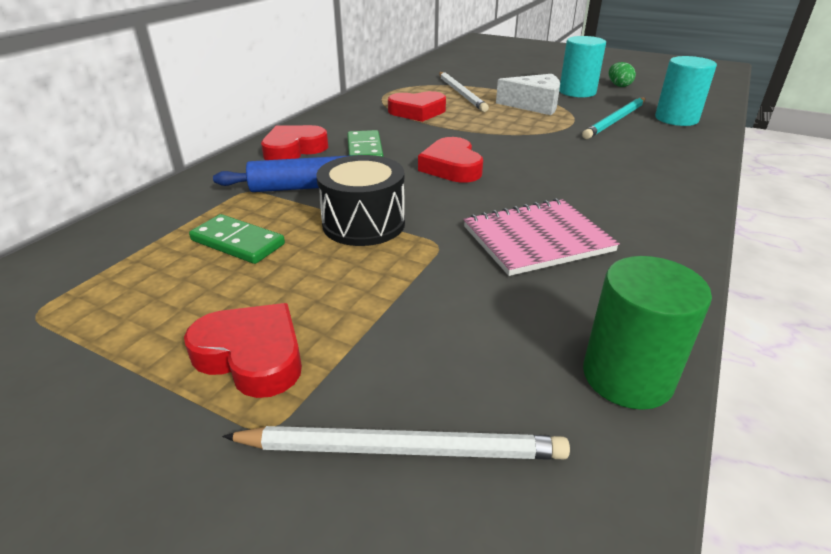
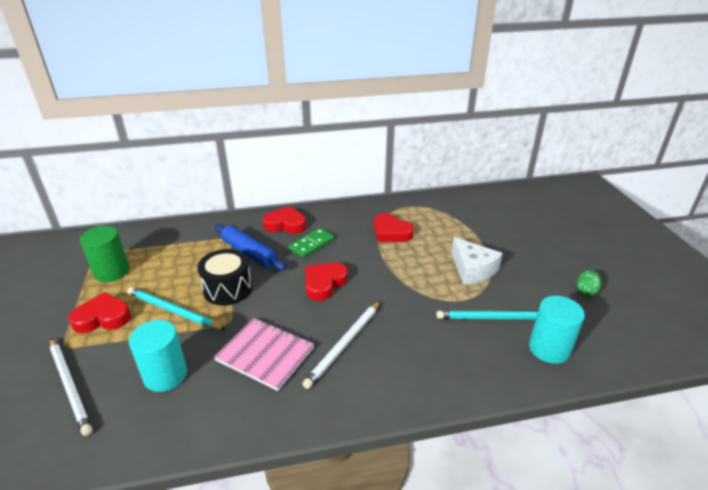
camera: 50 degrees right, 0 degrees up
red heart [184,303,302,398] -> red heart turned 90 degrees counterclockwise [68,292,131,333]
green domino [189,214,285,264] -> none
white pencil [439,72,489,112] -> white pencil moved to [303,301,380,389]
turquoise cylinder [559,36,606,97] -> turquoise cylinder moved to [129,320,187,392]
green cylinder [583,256,712,410] -> green cylinder moved to [80,226,129,282]
none -> turquoise pencil [128,287,226,330]

